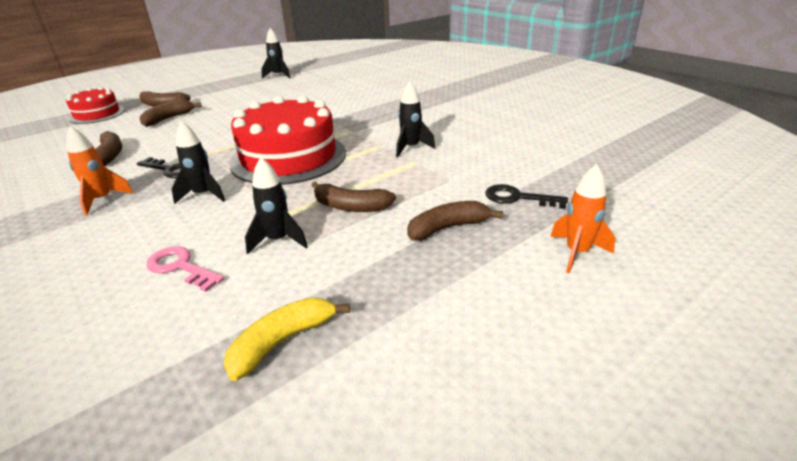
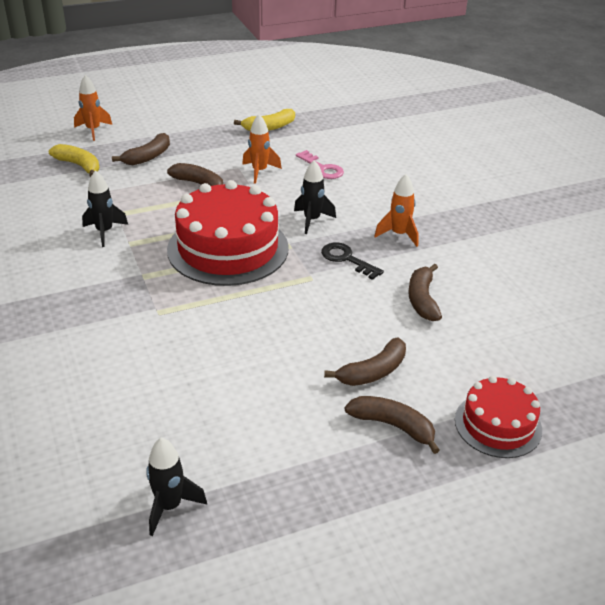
camera: 165 degrees left, 5 degrees up
black rocket [245,157,308,254] -> orange rocket [242,114,282,184]
brown banana [407,201,503,241] -> brown banana turned 45 degrees counterclockwise [112,133,170,165]
black key [485,184,568,209] -> yellow banana [49,144,99,177]

